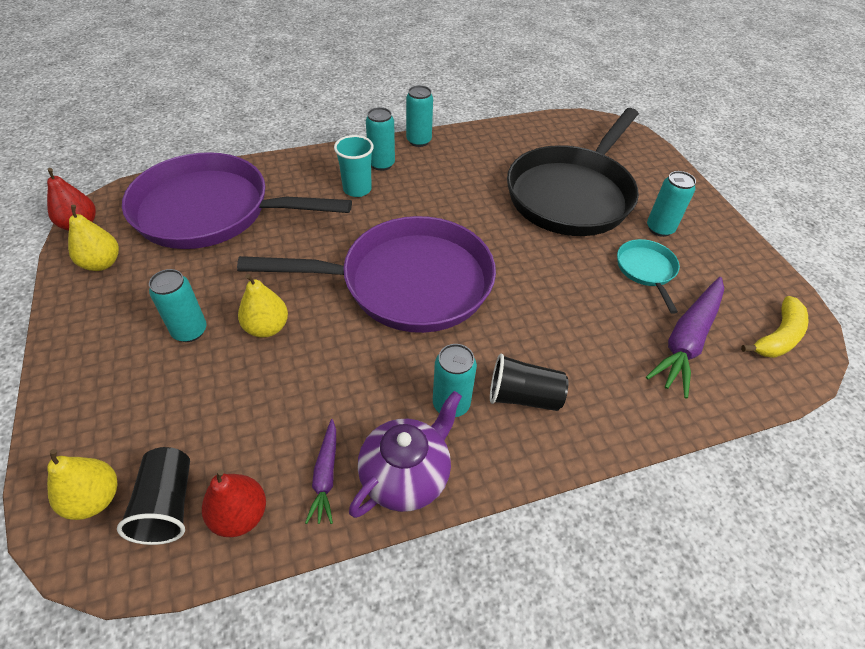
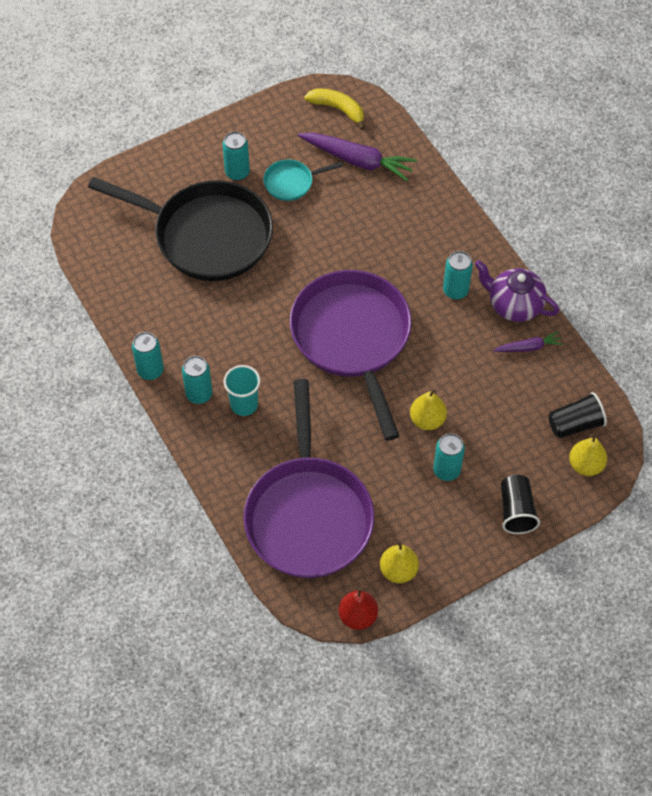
camera: 100 degrees left, 10 degrees up
red pear [202,469,266,537] -> none
black cup [490,353,568,411] -> black cup moved to [501,475,540,534]

